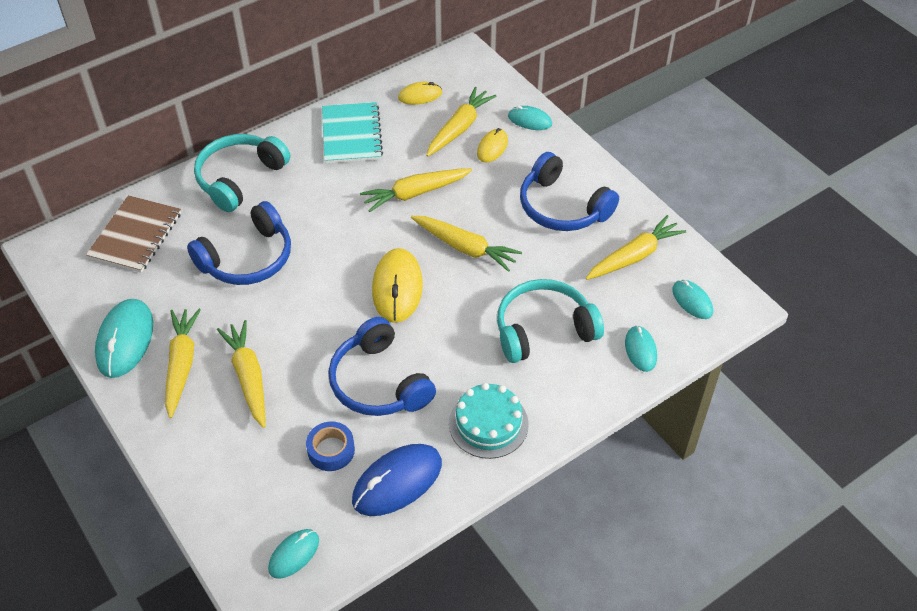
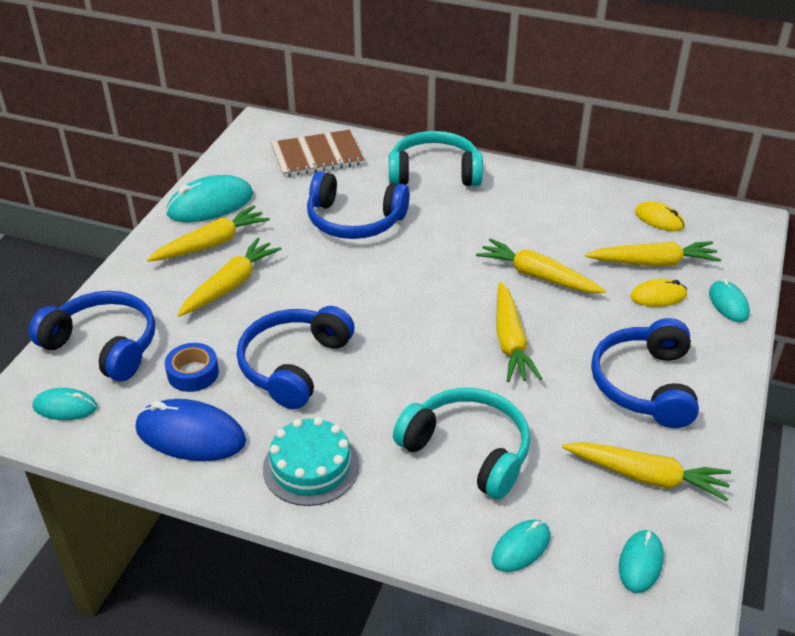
camera: 55 degrees right, 10 degrees down
turquoise notebook [322,102,383,164] -> none
yellow mouse [372,248,423,323] -> none
none -> blue headphones [29,291,155,382]

